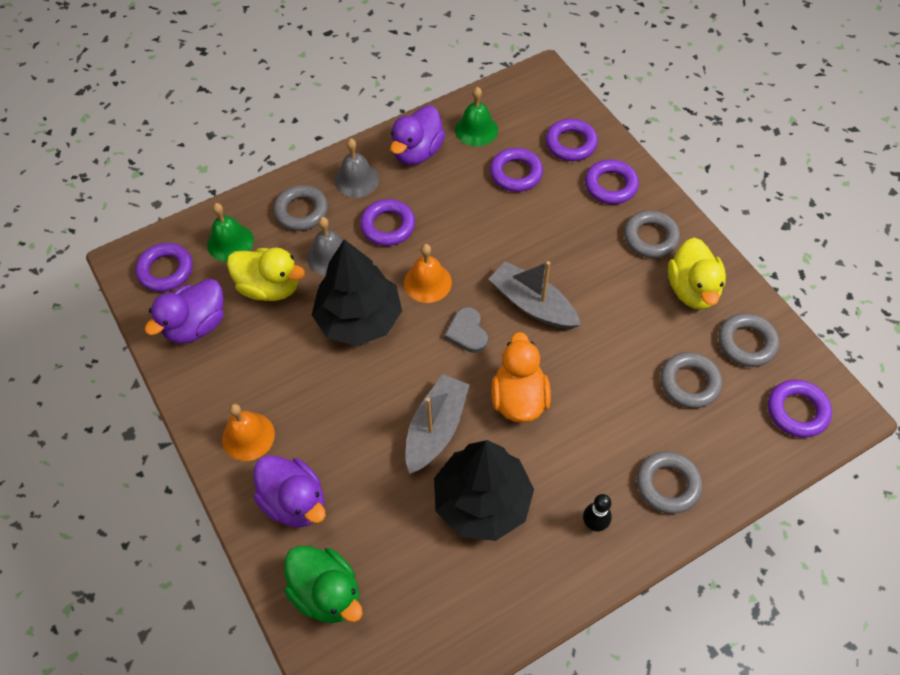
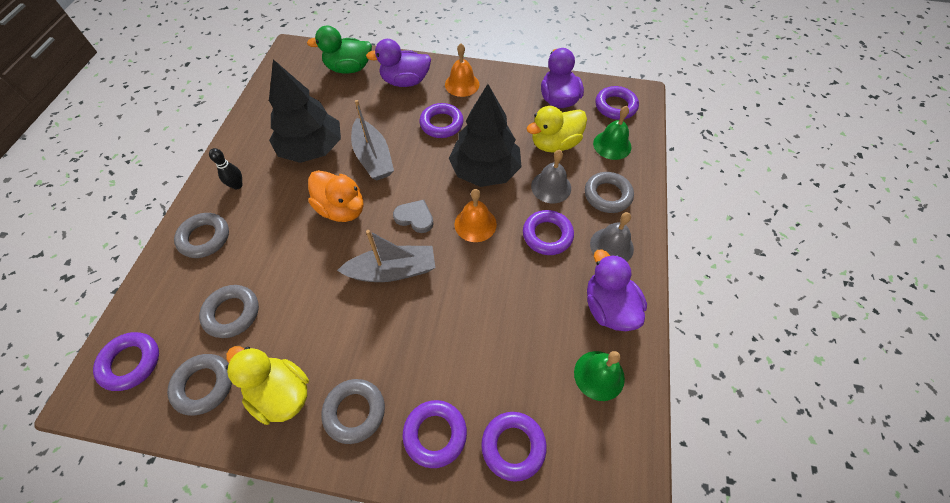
camera: 130 degrees right, 0 degrees up
purple ring [490,148,543,192] -> purple ring moved to [419,103,464,138]

